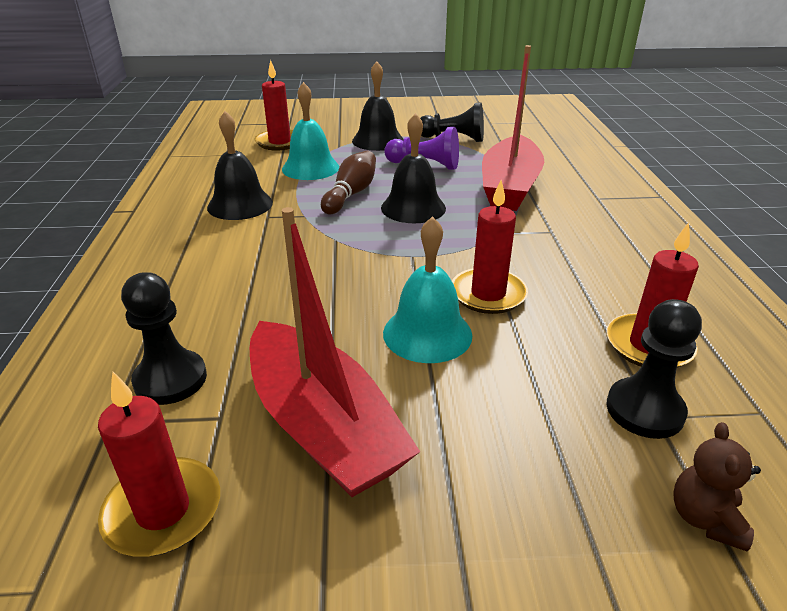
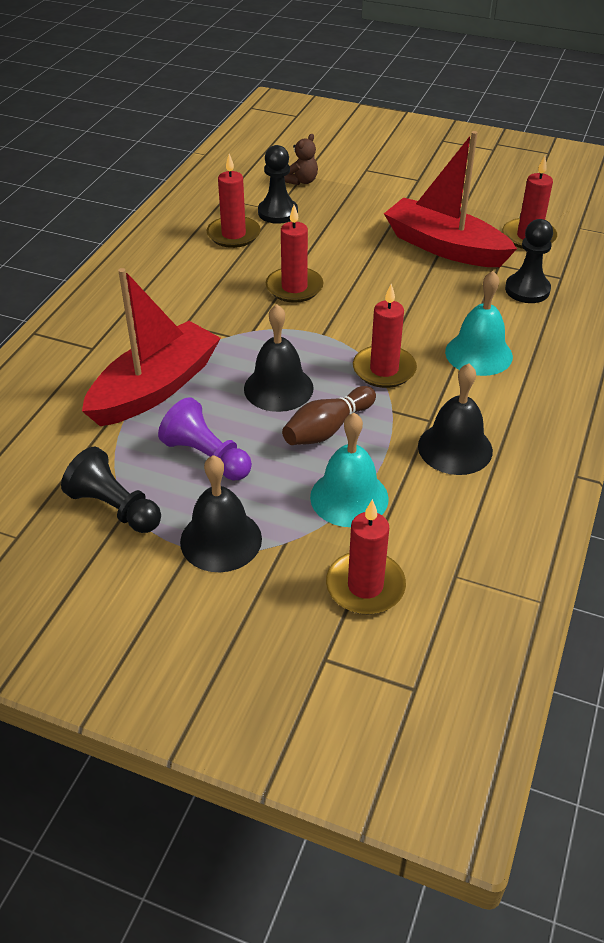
camera: 155 degrees left, 10 degrees up
red boat [250,207,420,497] -> red boat turned 45 degrees counterclockwise [384,131,517,267]
turquoise bell [383,216,472,363] -> turquoise bell moved to [445,271,513,376]
none -> red candle [353,284,417,388]

